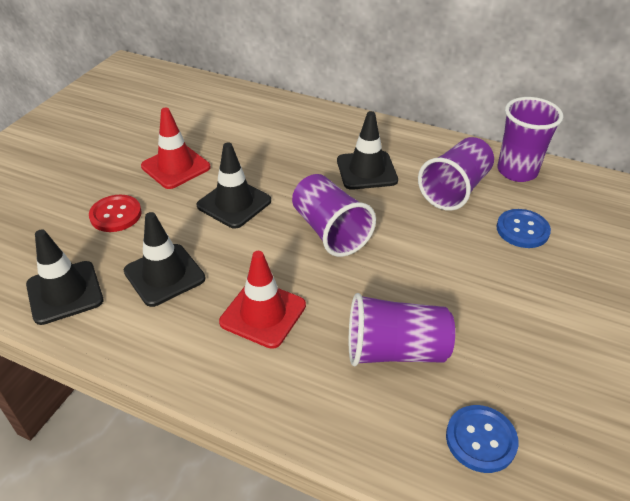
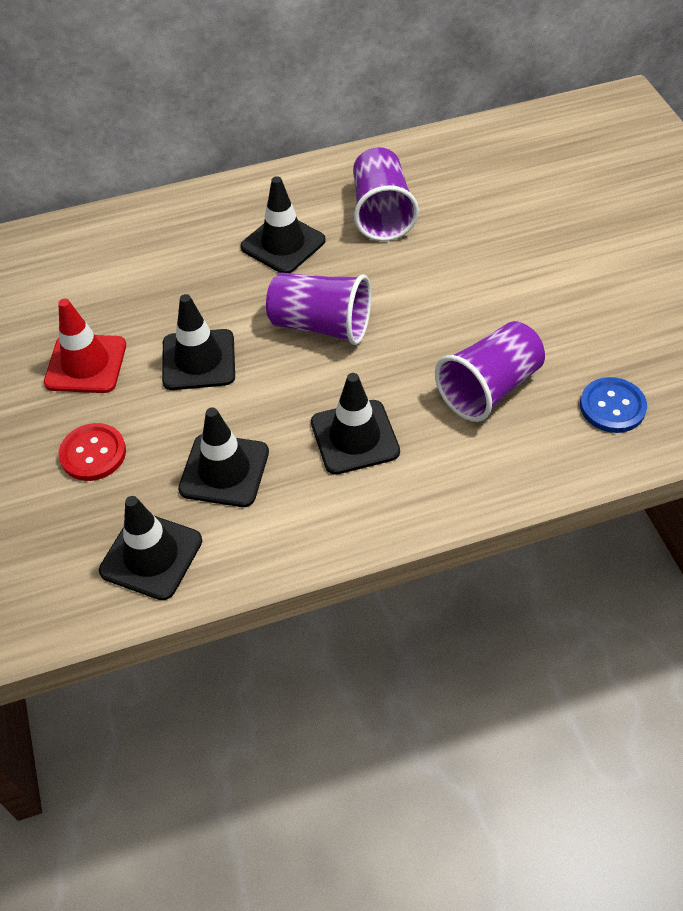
camera: 40 degrees left, 10 degrees up
red traffic cone [219,251,306,349] -> black traffic cone [311,373,400,475]
blue button [496,209,551,248] -> none
purple cup [497,97,563,182] -> none

